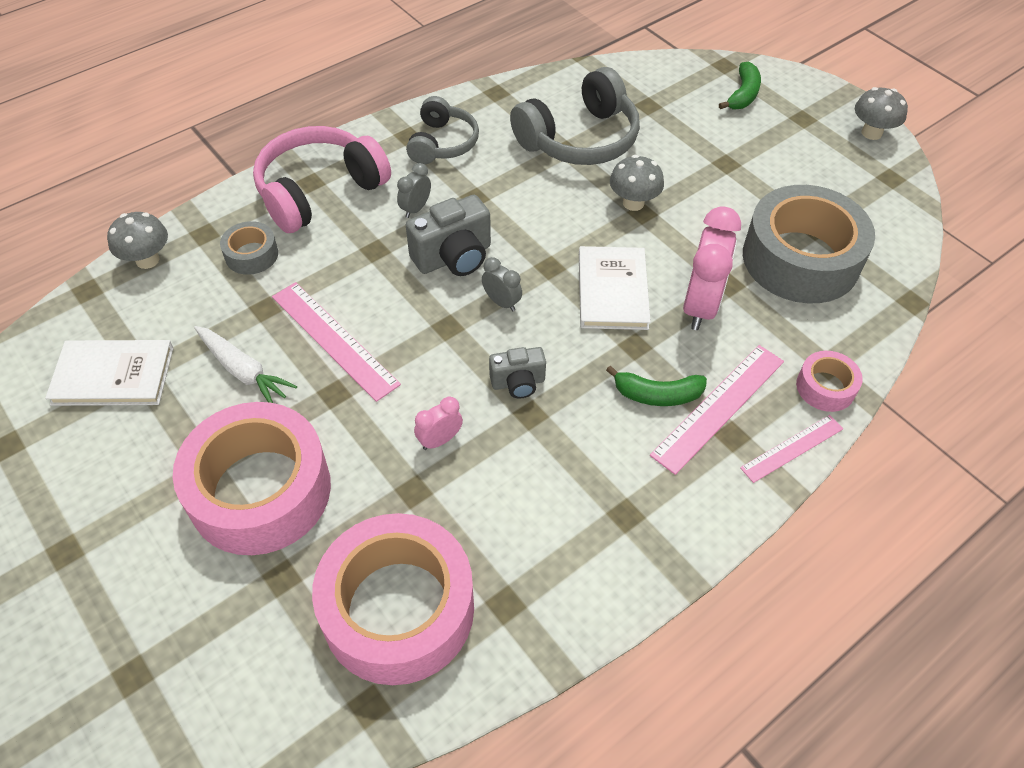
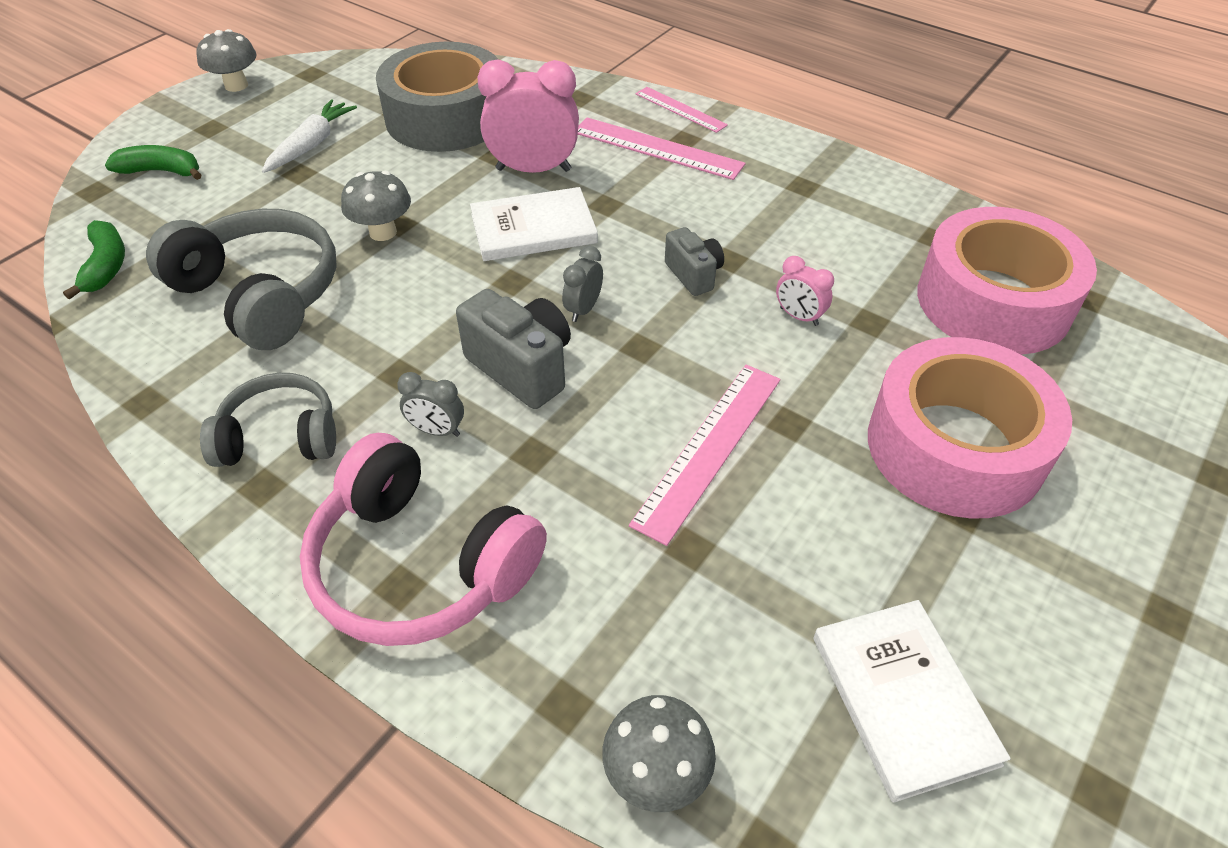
camera: 105 degrees left, 5 degrees down
white carrot [194,326,297,403] -> white carrot moved to [262,100,357,173]
grey tape [220,221,278,275] -> none
green banana [606,365,707,406] -> green banana moved to [63,220,125,300]
pink tape [796,351,863,412] -> none

